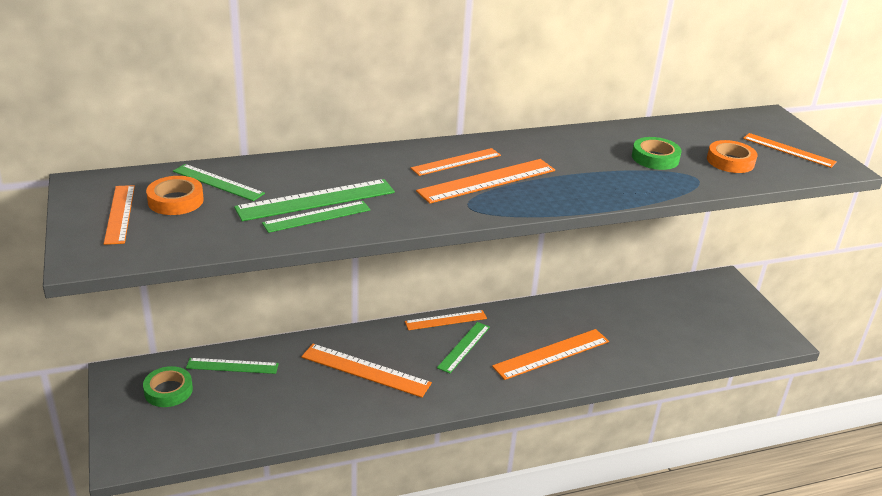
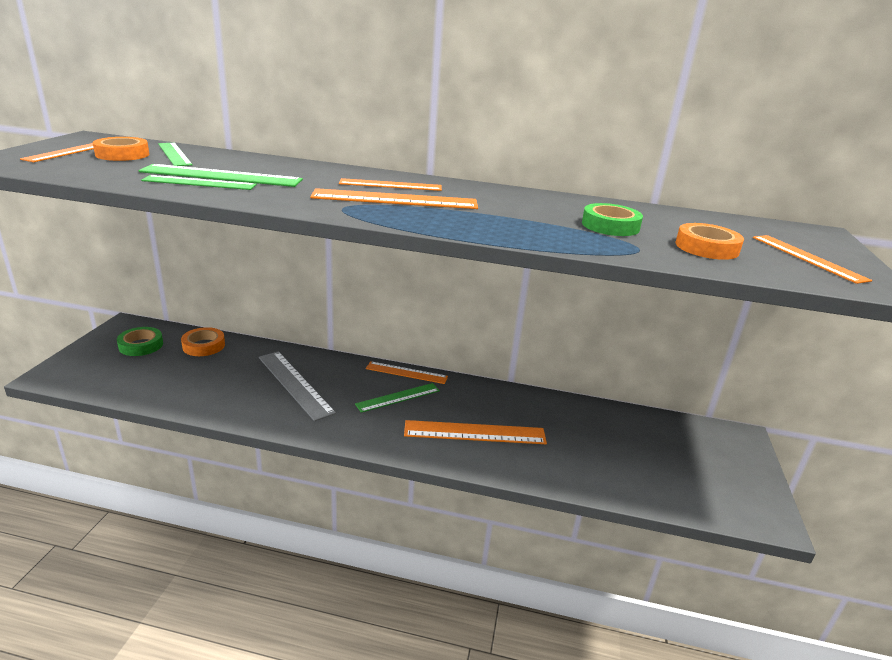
camera: 30 degrees right, 5 degrees down
green ruler [186,358,279,374] -> orange tape [181,327,225,356]
orange ruler [301,344,432,398] -> grey ruler [259,351,336,421]

